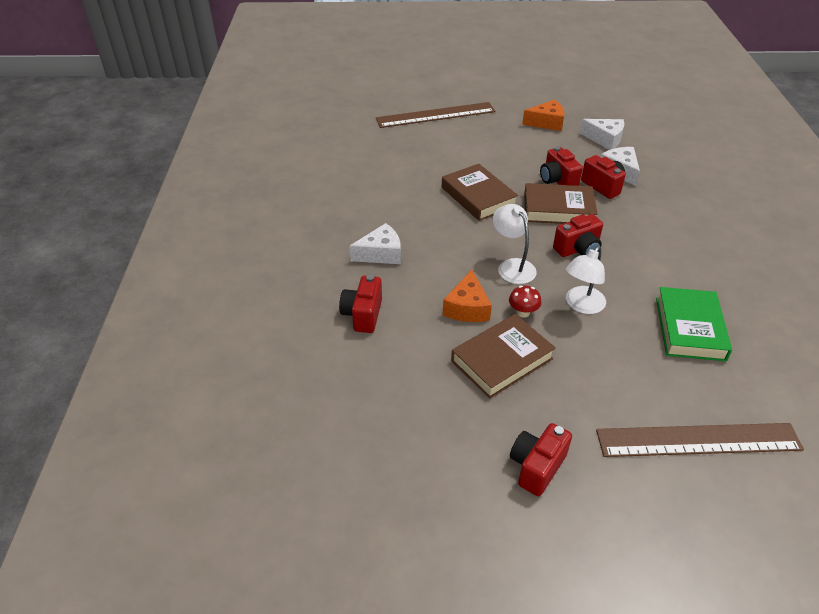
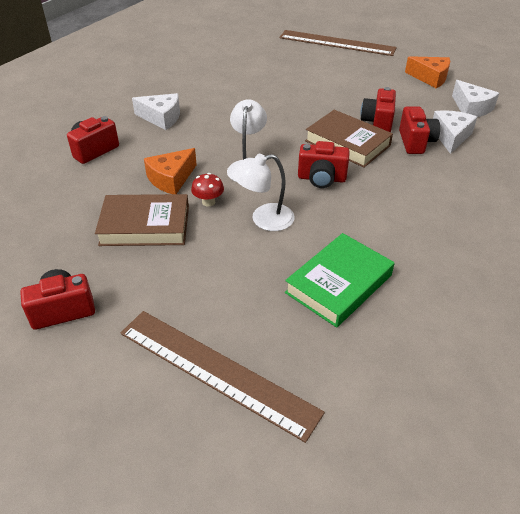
camera: 35 degrees right, 0 degrees up
brown book [442,164,518,221] -> none

